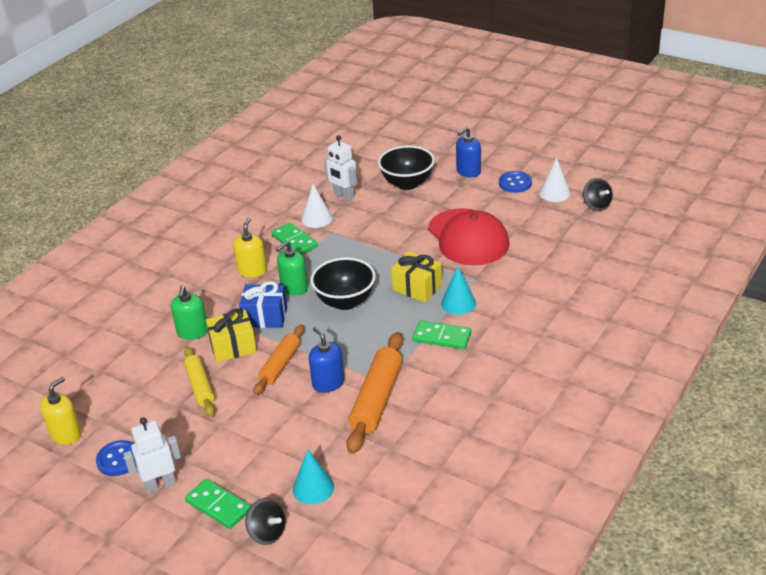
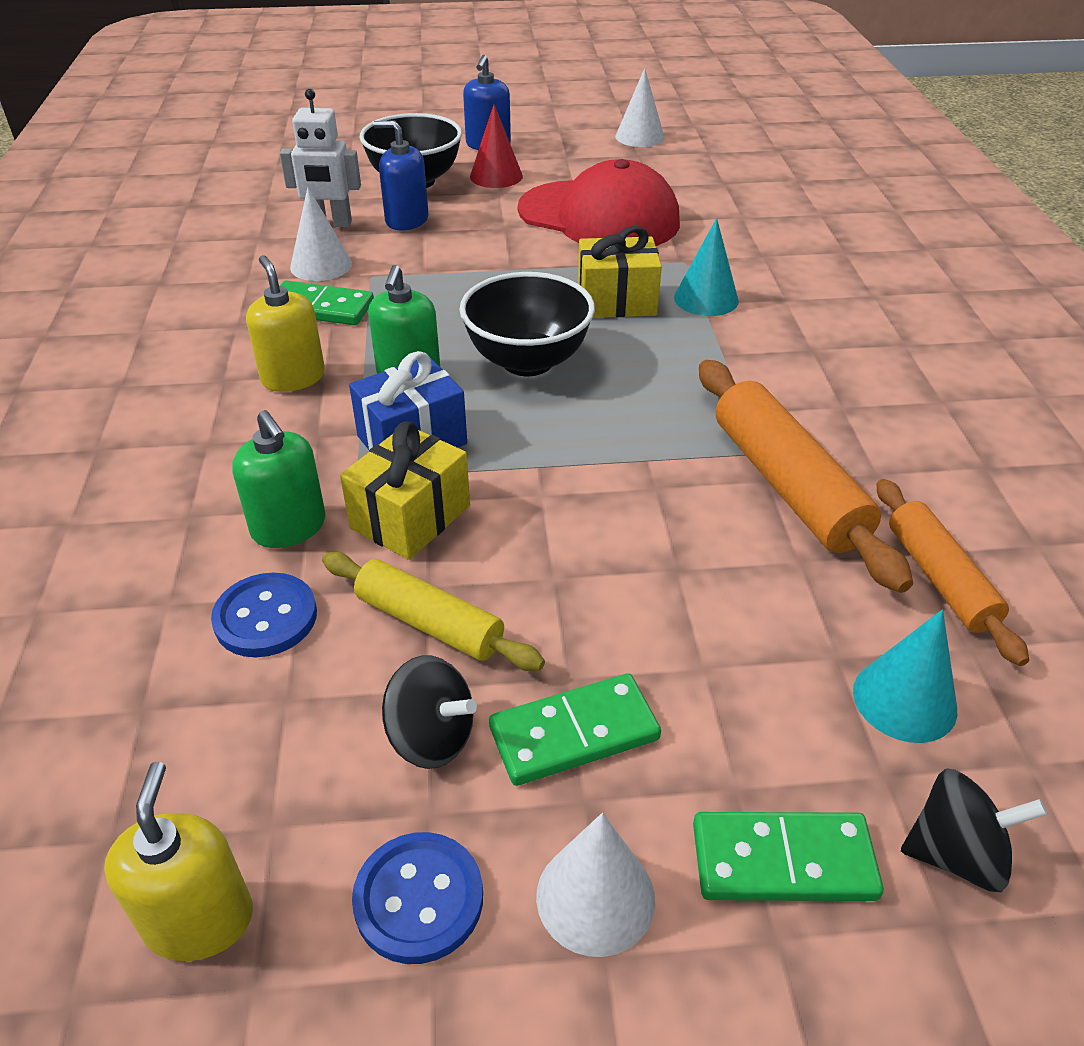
camera: 40 degrees left, 5 degrees up
white robot [123,417,181,494] -> white cone [536,813,655,957]
orange rolling pin [253,325,304,395] -> orange rolling pin moved to [876,479,1029,666]
blue soap dispenser [309,327,345,393] -> blue soap dispenser moved to [373,120,429,231]
green domino [412,320,471,349] -> green domino moved to [489,673,661,786]
blue button [499,171,532,193] -> blue button moved to [211,573,317,657]
black spinning top [583,178,613,211] -> black spinning top moved to [382,655,477,769]
none -> red cone [470,105,523,188]

